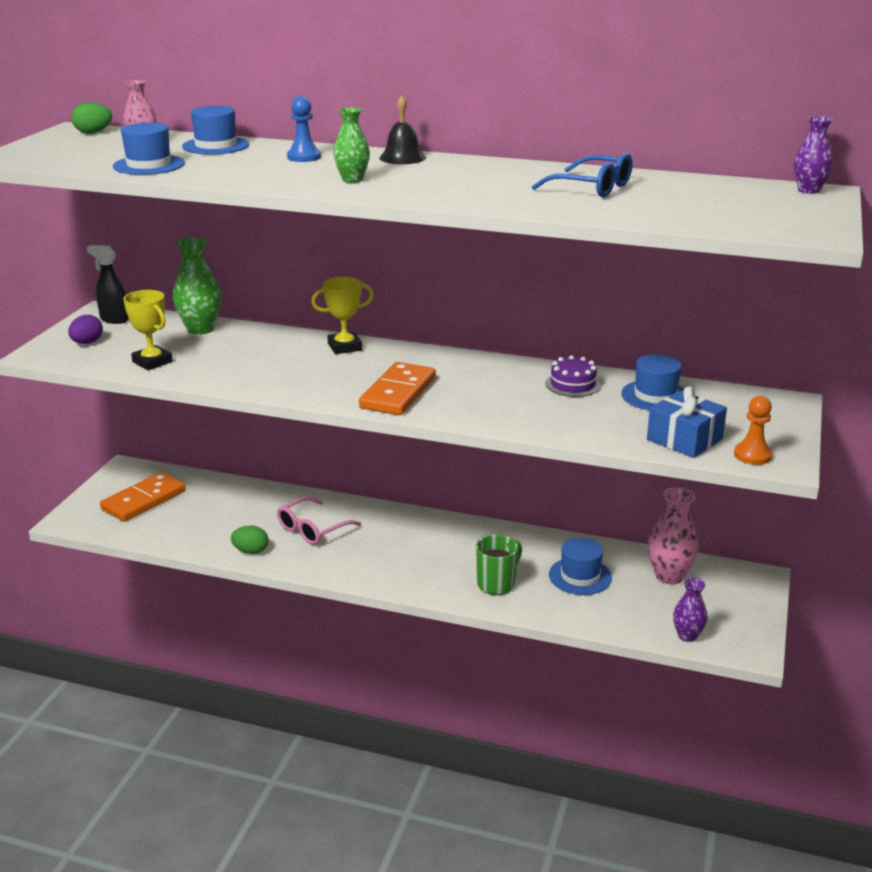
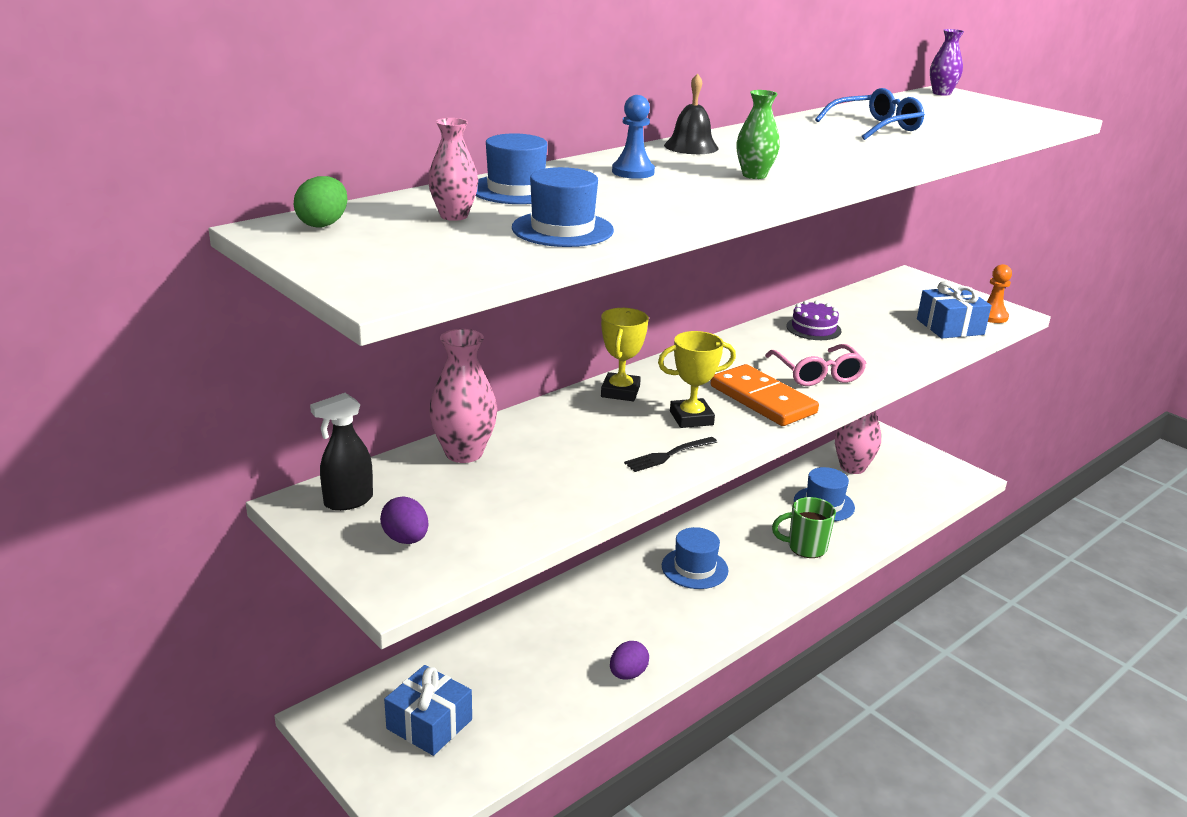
camera: 60 degrees left, 0 degrees up
orange domino [100,472,186,522] -> blue gift [384,665,472,756]
yellow trophy [123,290,172,370] -> yellow trophy moved to [658,331,736,428]
green vase [173,237,222,335] -> pink vase [429,329,497,463]
green egg [231,526,269,554] -> purple egg [610,641,649,680]
pink glasses [277,497,361,545] -> pink glasses moved to [765,344,866,386]
green mug [476,535,522,595] -> green mug turned 75 degrees counterclockwise [772,497,836,558]
blue hat [621,354,684,410] -> blue hat moved to [662,527,728,589]
purple vase [673,578,707,642] -> none
none -> black fork [624,437,717,472]

